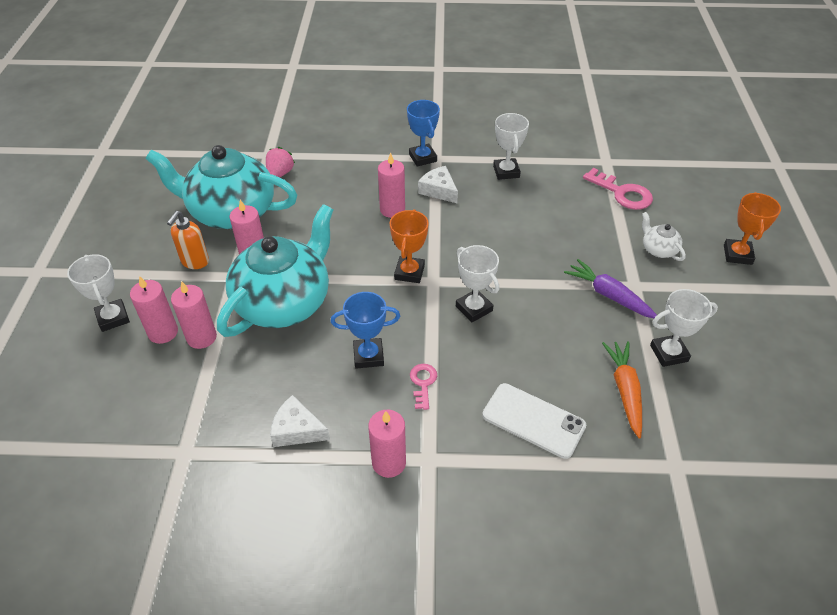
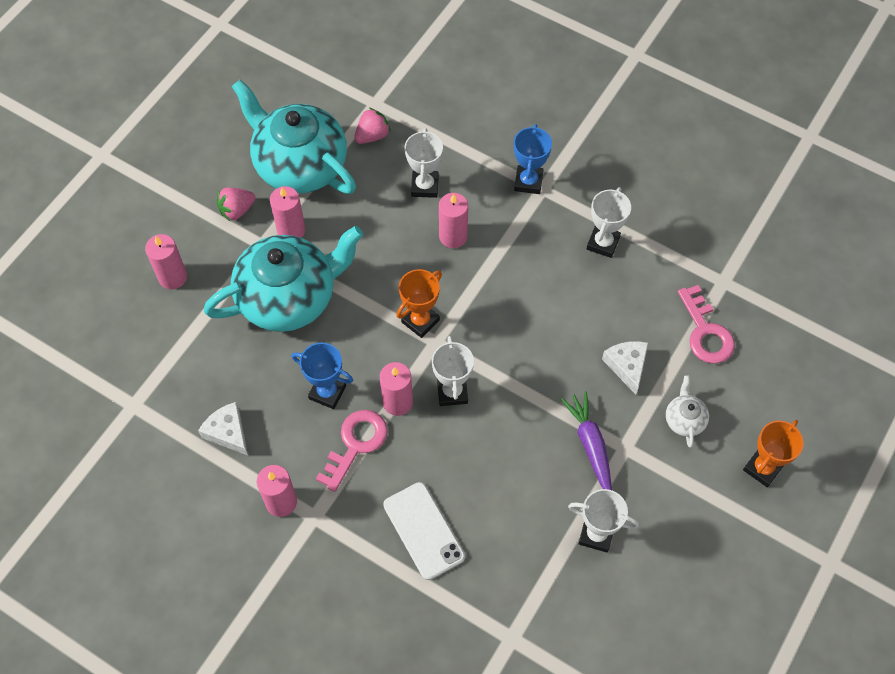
camera: 30 degrees right, 15 degrees up
white trophy [67,254,130,332] -> white trophy moved to [405,128,443,198]
orange soap dispenser [167,211,209,269] -> pink strawberry [217,187,255,222]
pink candle [171,281,217,349] -> pink candle moved to [380,362,413,416]
pink key [410,364,437,410] -> pink key [316,410,388,492], size x1.71
white cheese [418,166,458,203] -> white cheese moved to [602,341,648,395]
orange carrot [602,341,642,439] -> none

